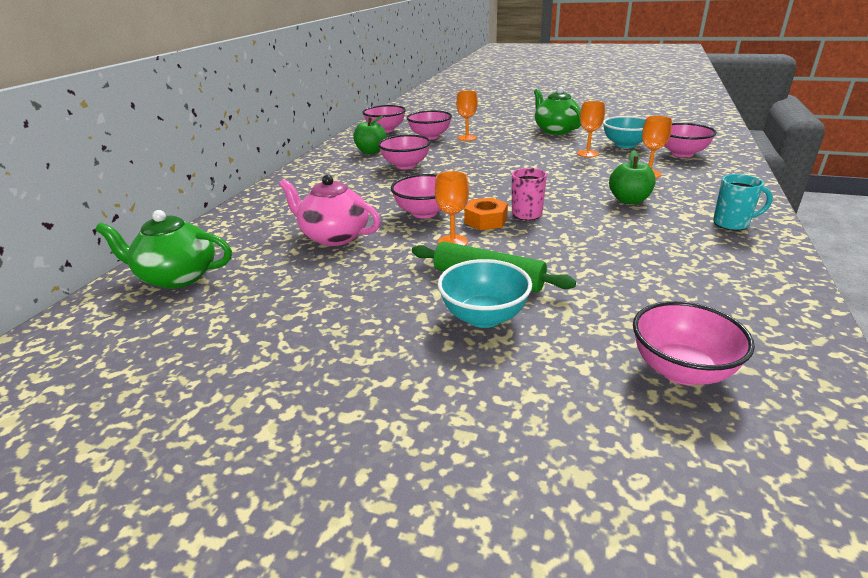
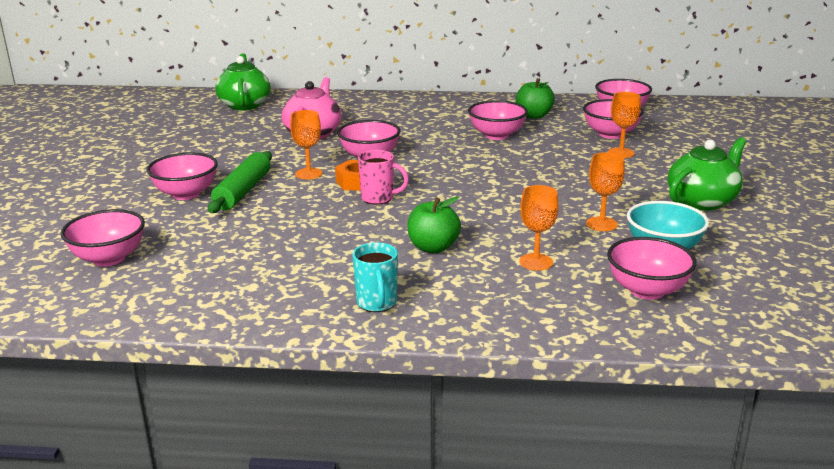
camera: 75 degrees right, 5 degrees down
turquoise bowl [438,259,532,328] -> pink bowl [147,153,218,200]

